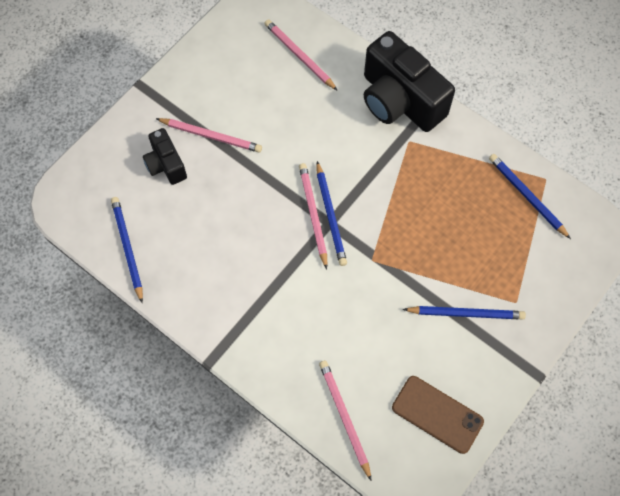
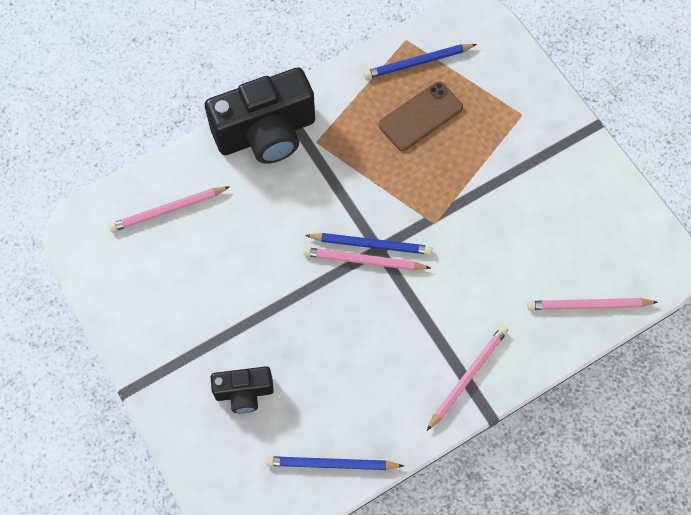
camera: 70 degrees left, 0 degrees up
pink pencil [156,118,262,153] -> pink pencil moved to [427,326,508,431]
brown phone [392,376,484,454] -> brown phone moved to [378,81,463,151]
blue pencil [403,306,526,319] -> none

